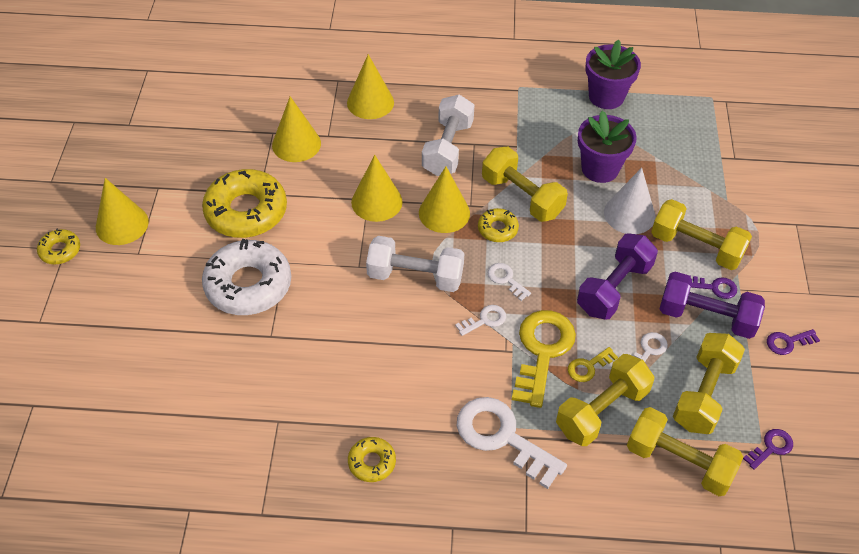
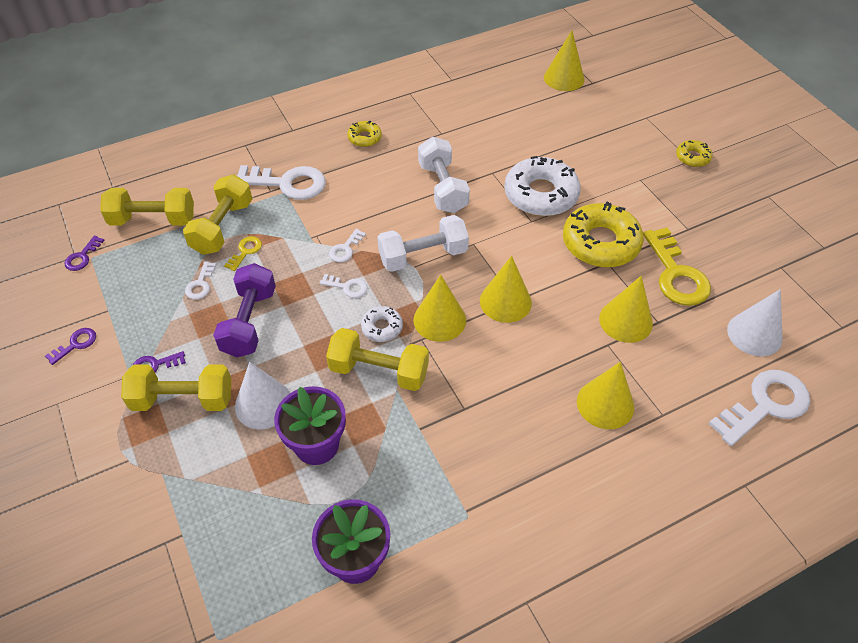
camera: 150 degrees right, 0 degrees up
yellow cone [96,178,149,245] -> yellow cone moved to [544,31,585,91]
white dumbbell [422,94,475,176] -> white dumbbell moved to [418,137,470,213]
yellow donut [478,208,519,242] -> white donut [361,306,403,342]
yellow key [512,310,576,408] -> yellow key moved to [643,227,711,306]
purple dumbbell [660,272,765,339] -> none
yellow dumbbell [673,333,745,434] -> none
none -> white key [709,370,810,446]
none -> white cone [727,289,782,357]

